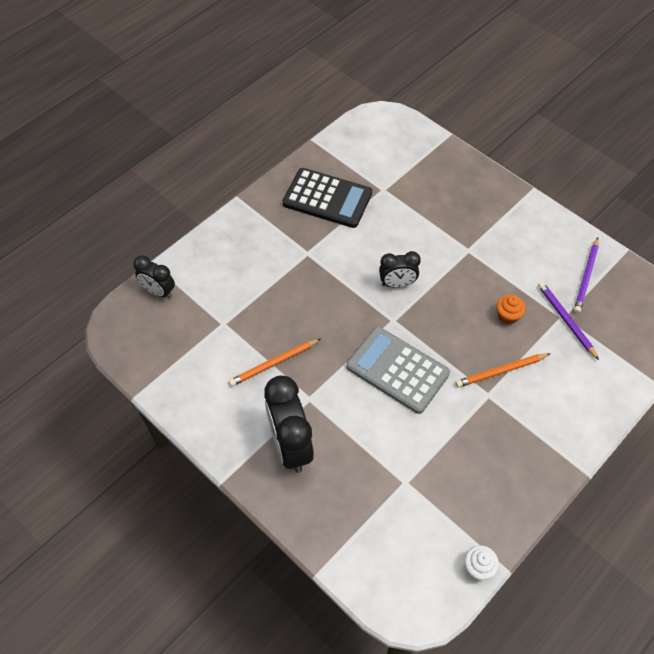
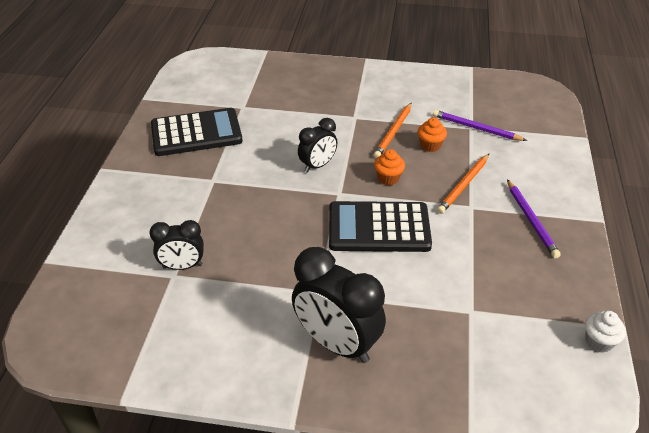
camera: 35 degrees left, 15 degrees down
black clock [133,255,175,298] -> black clock moved to [149,220,204,270]
orange pencil [229,339,321,386] -> orange pencil moved to [373,102,412,159]
grey calculator [346,327,450,414] -> black calculator [329,201,432,252]
purple pencil [574,238,599,313] -> purple pencil moved to [507,180,561,258]
none -> orange cupcake [374,149,405,185]

